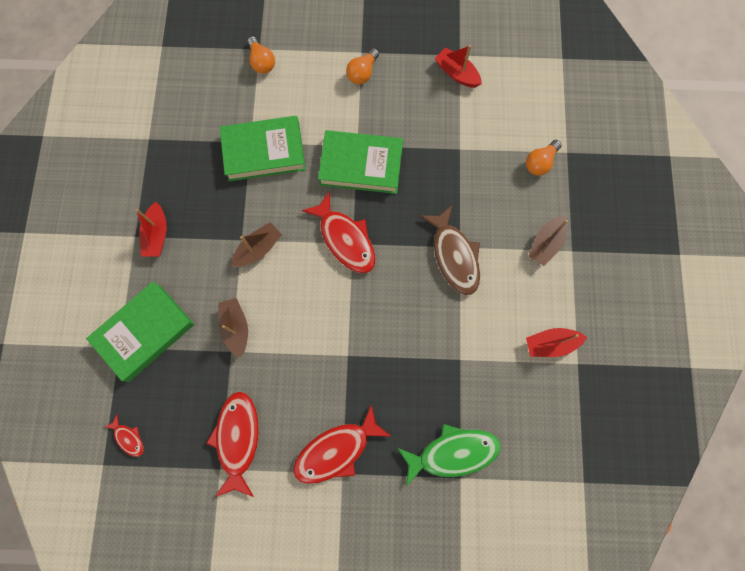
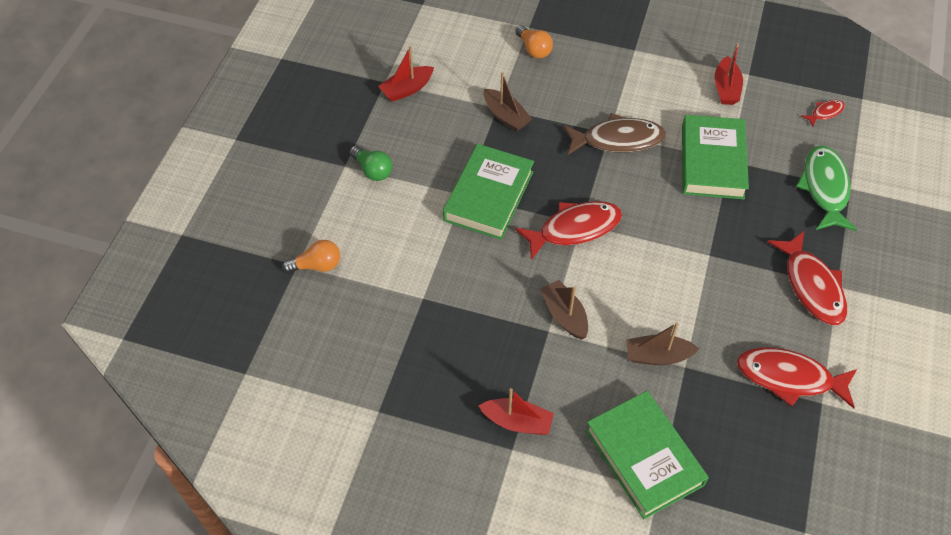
camera: 75 degrees left, 20 degrees down
red fish [105,414,144,457] -> red fish moved to [801,100,845,127]
green book [220,116,306,181] -> green book moved to [682,115,749,199]
orange light bulb [346,48,379,84] -> green light bulb [349,146,392,181]
brown boat [528,216,568,266] -> brown boat moved to [484,72,532,132]

